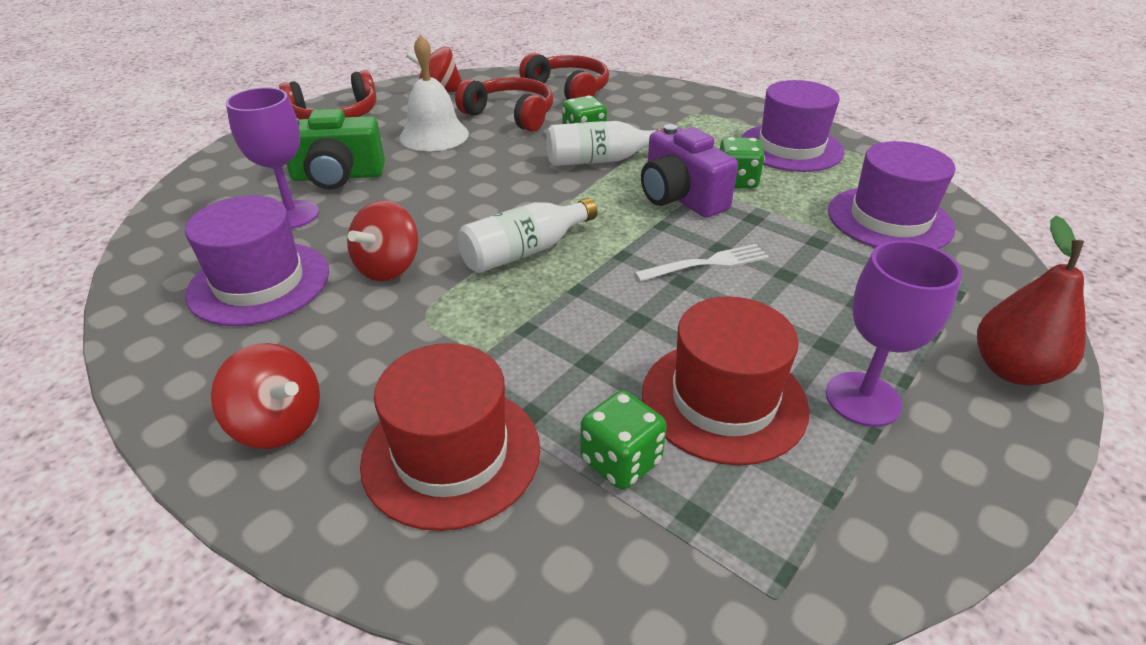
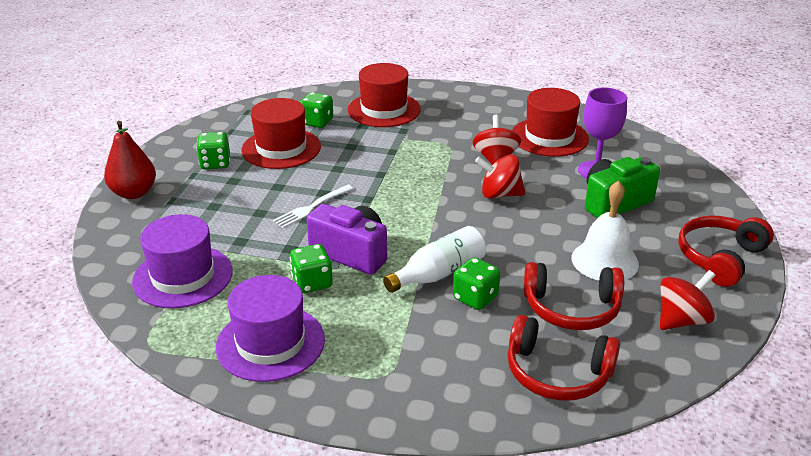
camera: 155 degrees right, 5 degrees down
purple hat [185,195,329,326] -> red hat [512,88,589,157]
red spinning top [211,343,320,449] -> red spinning top moved to [475,154,526,199]
white bottle [457,198,598,273] -> none
purple goblet [826,240,962,427] -> green dice [196,132,230,169]

